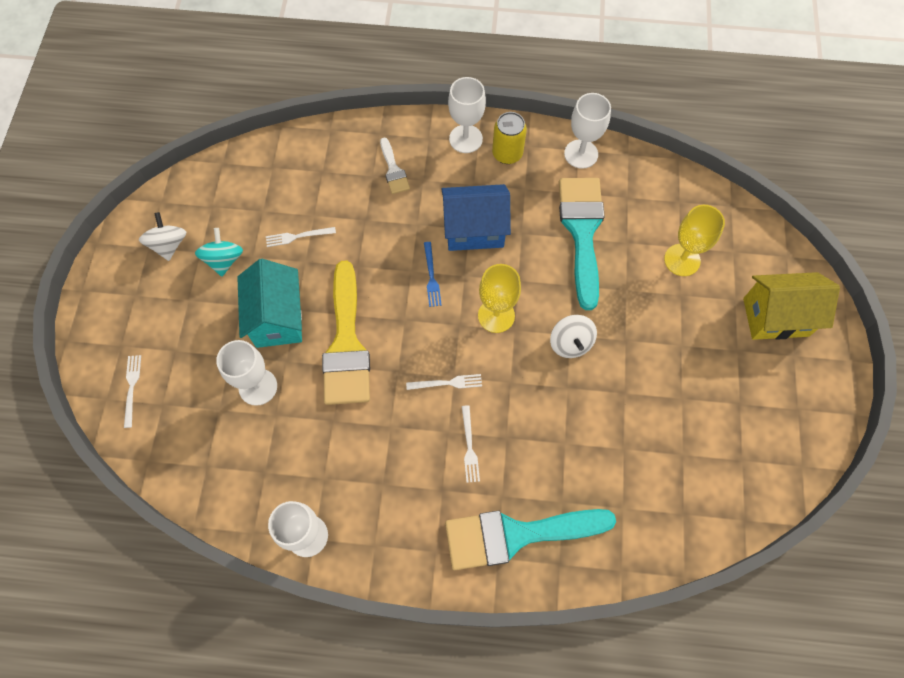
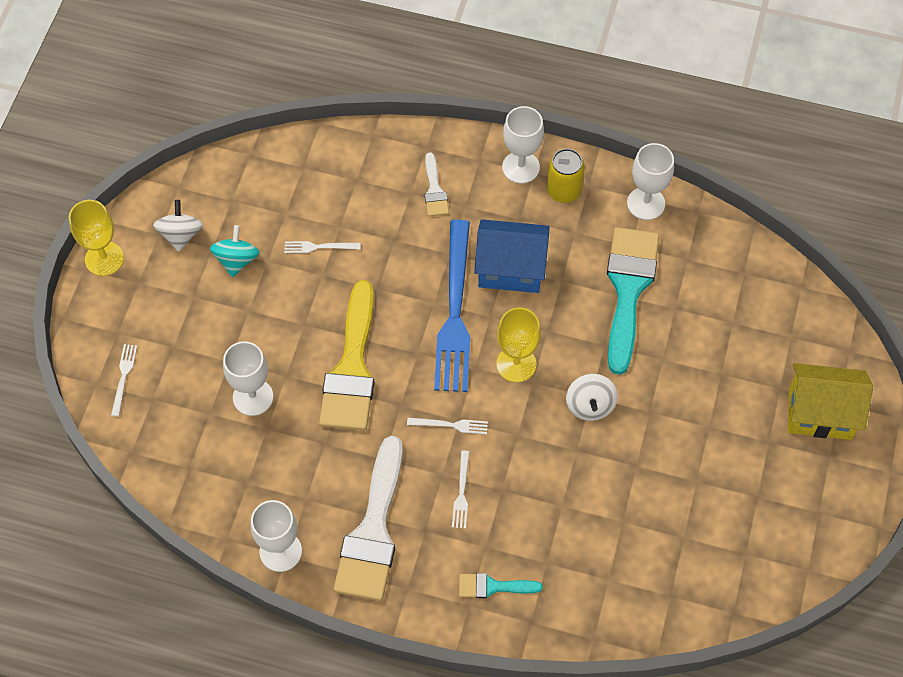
camera: 10 degrees right, 5 degrees down
turquoise house [237,259,302,348] -> none
blue fork [424,242,442,307] -> blue fork [434,220,470,392], size x2.46
turquoise brush [445,509,616,570] -> turquoise brush [459,573,542,598], size x0.47
yellow goblet [664,205,725,276] -> yellow goblet moved to [69,200,124,276]
none -> white brush [333,436,403,601]

